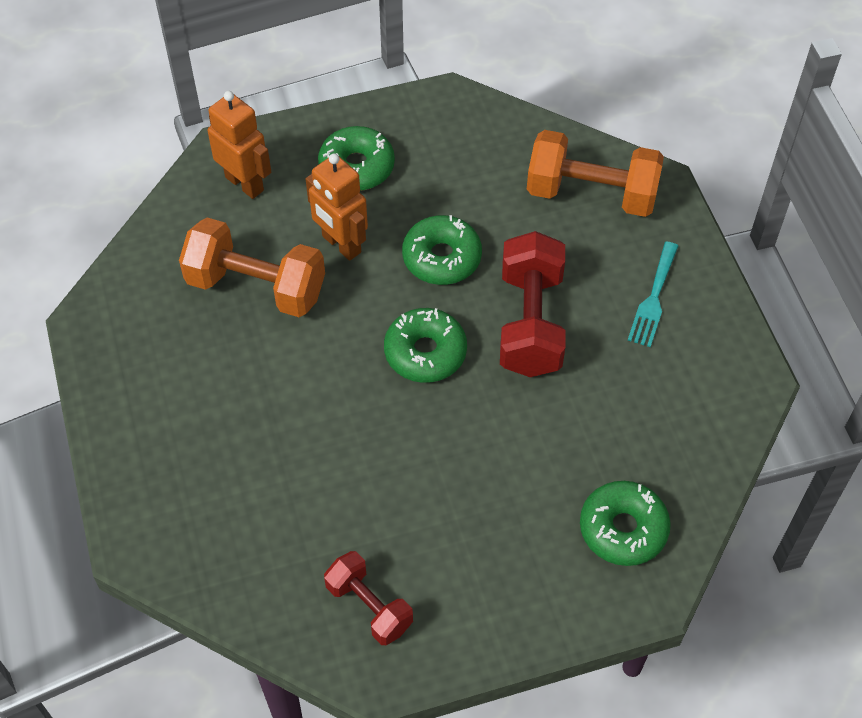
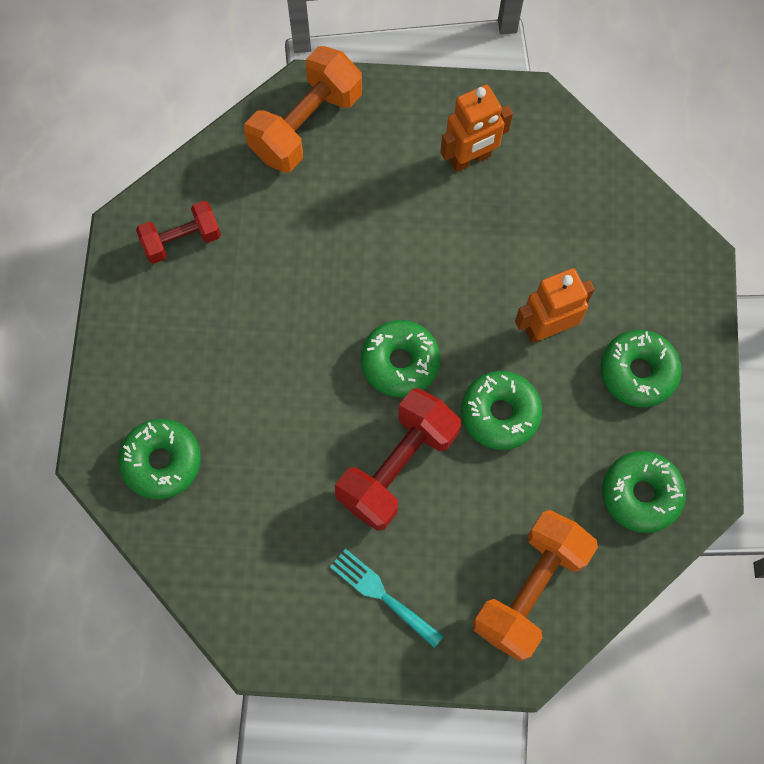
camera: 110 degrees right, 15 degrees up
orange dumbbell [179,217,325,317] -> orange dumbbell moved to [244,46,362,172]
orange robot [208,91,271,199] -> orange robot moved to [440,84,513,172]
red dumbbell [500,231,565,377] -> red dumbbell turned 75 degrees counterclockwise [335,388,461,531]
none -> green donut [602,451,686,533]

